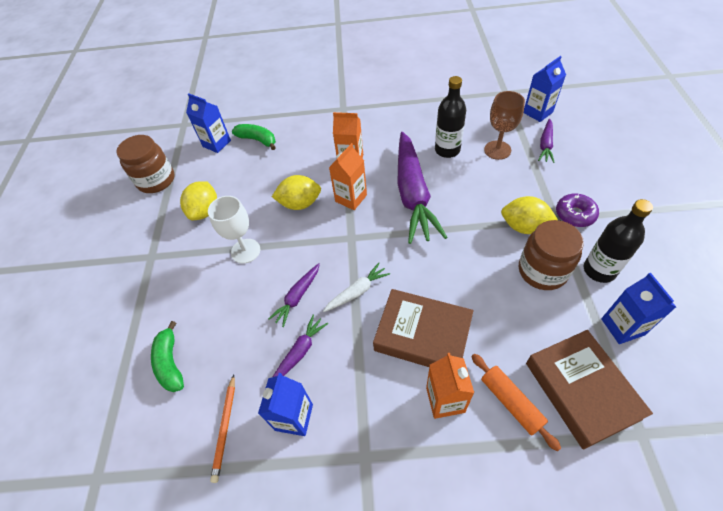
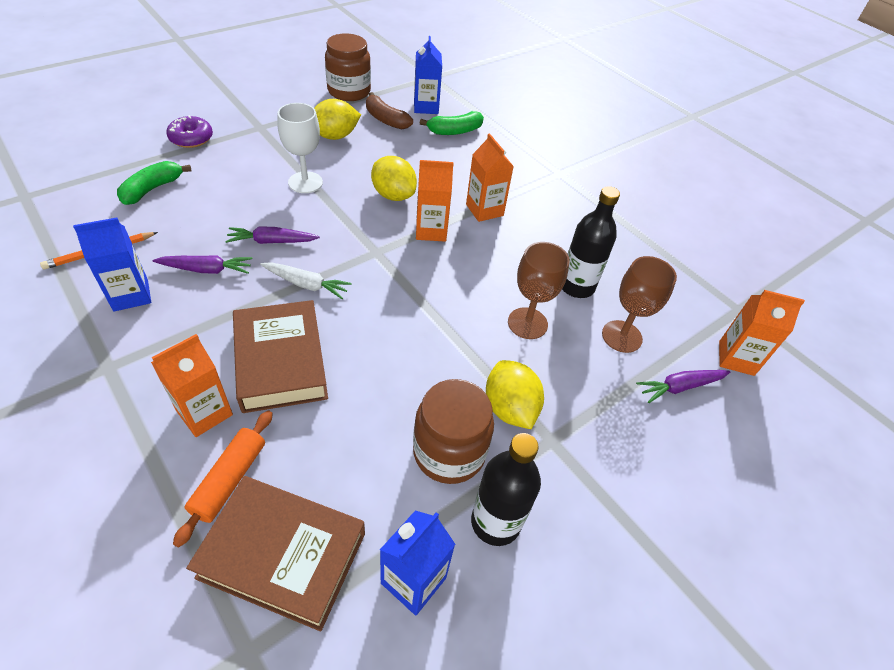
camera: 45 degrees right, 5 degrees down
green banana [232,124,276,150] -> green banana turned 75 degrees clockwise [420,111,484,135]
purple carrot [397,132,447,244] -> none
blue carton [524,56,566,122] -> orange carton [719,290,805,376]
brown book [526,330,653,450] -> brown book turned 75 degrees clockwise [186,476,365,631]
purple donut [556,193,599,227] -> purple donut moved to [166,115,213,148]
none -> brown banana [366,92,413,129]
none -> brown goblet [508,242,570,339]

